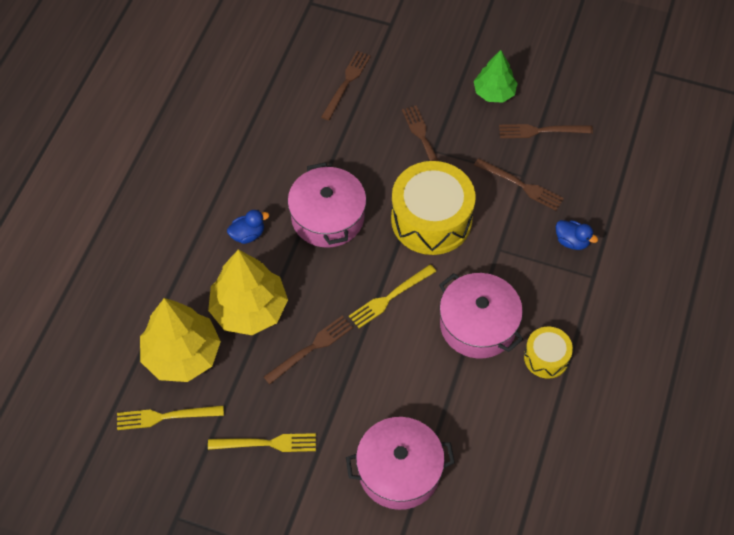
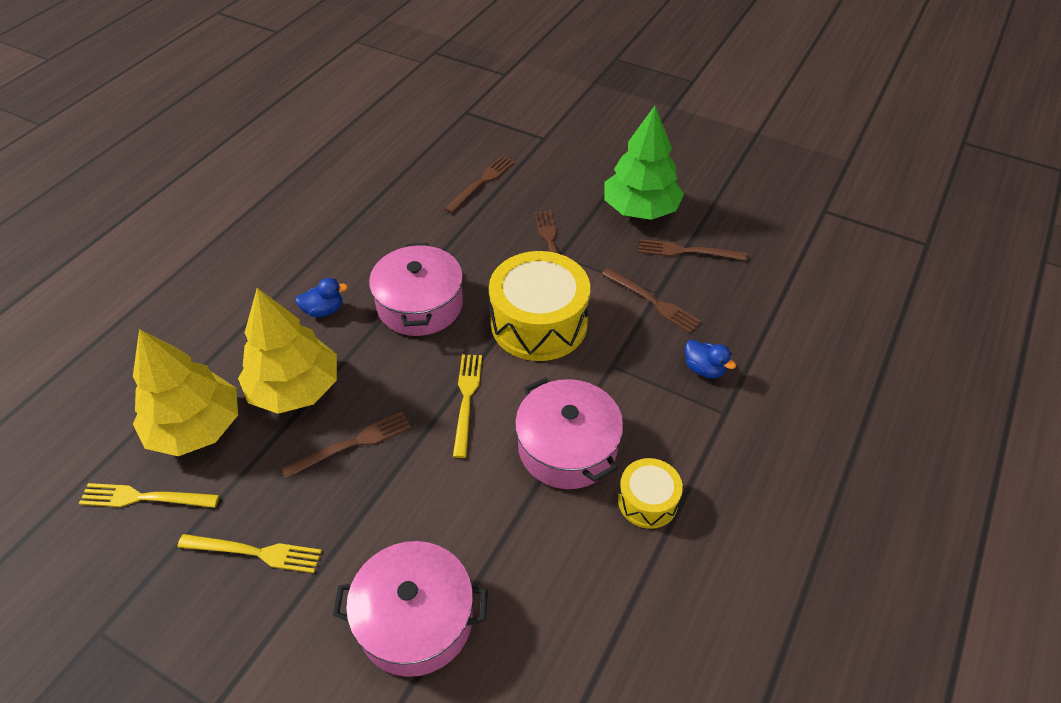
camera: 10 degrees right, 10 degrees down
yellow fork [349,264,437,328] -> yellow fork turned 120 degrees clockwise [453,354,482,458]
green tree [474,50,518,103] -> green tree [604,106,684,220], size x1.62

